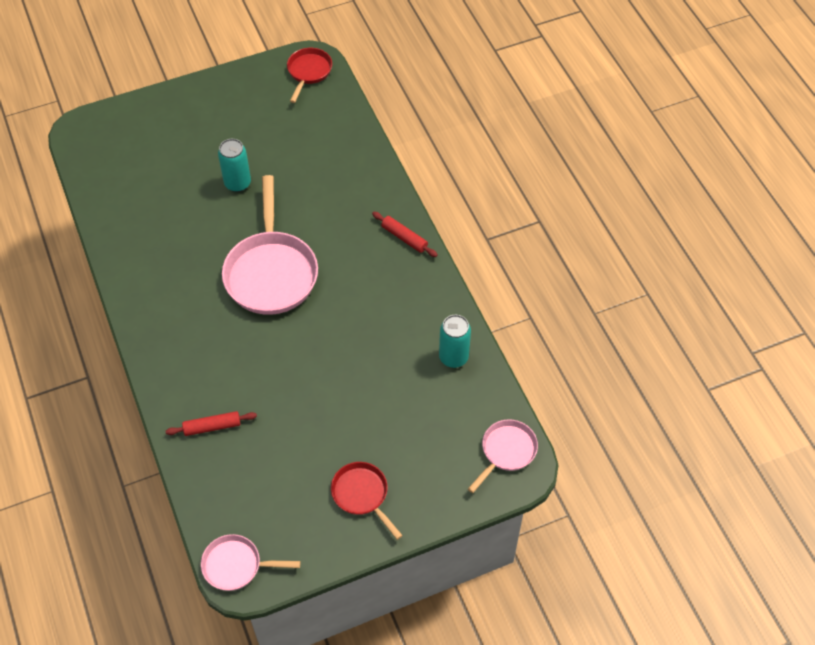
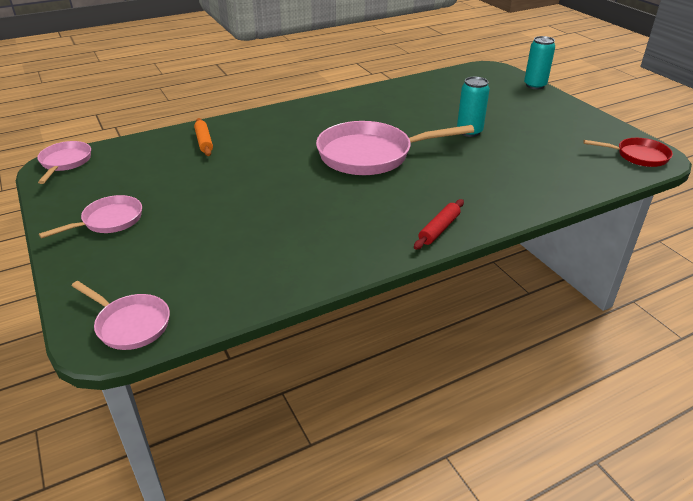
camera: 85 degrees right, 20 degrees down
red rolling pin [166,411,257,436] -> orange rolling pin [194,118,213,156]
red pan [331,462,403,540] -> pink pan [39,195,142,239]
turquoise can [439,315,471,368] -> turquoise can moved to [524,36,555,89]

